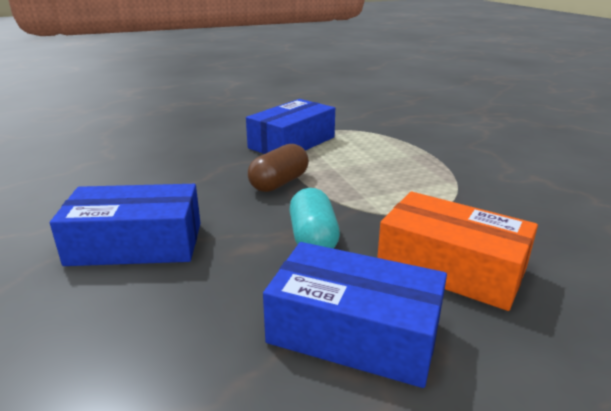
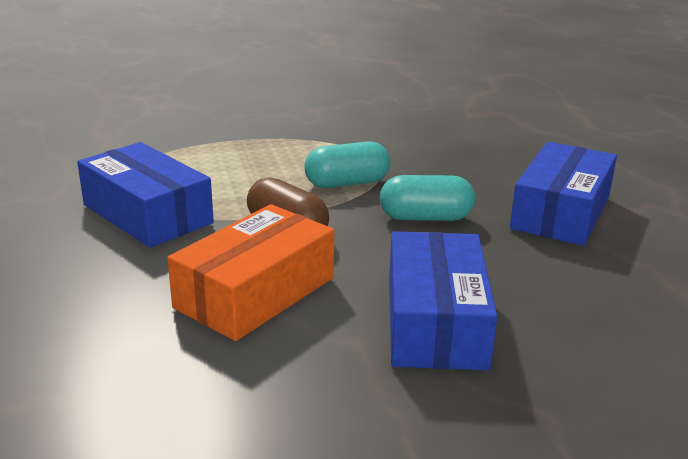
camera: 85 degrees left, 0 degrees up
orange box [377,191,538,311] -> orange box moved to [167,204,334,341]
none -> turquoise capsule [304,141,390,188]

